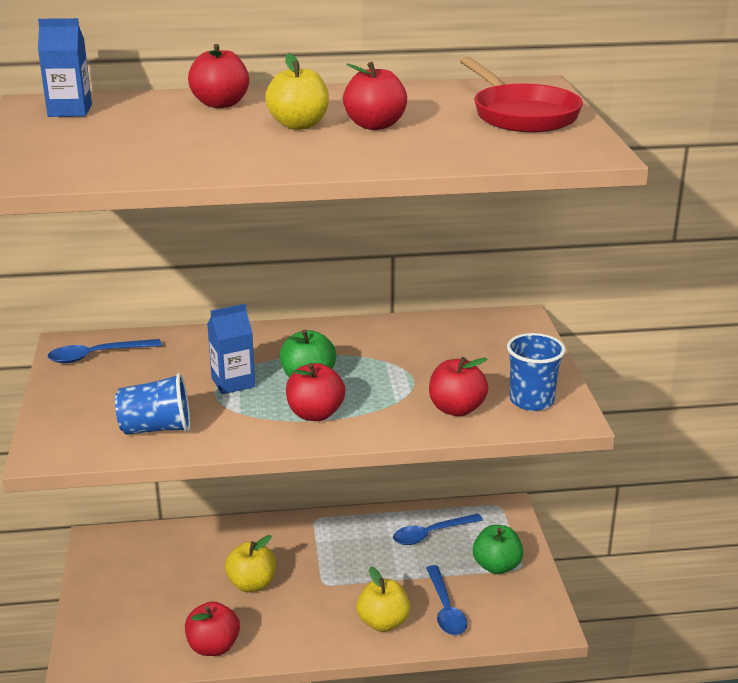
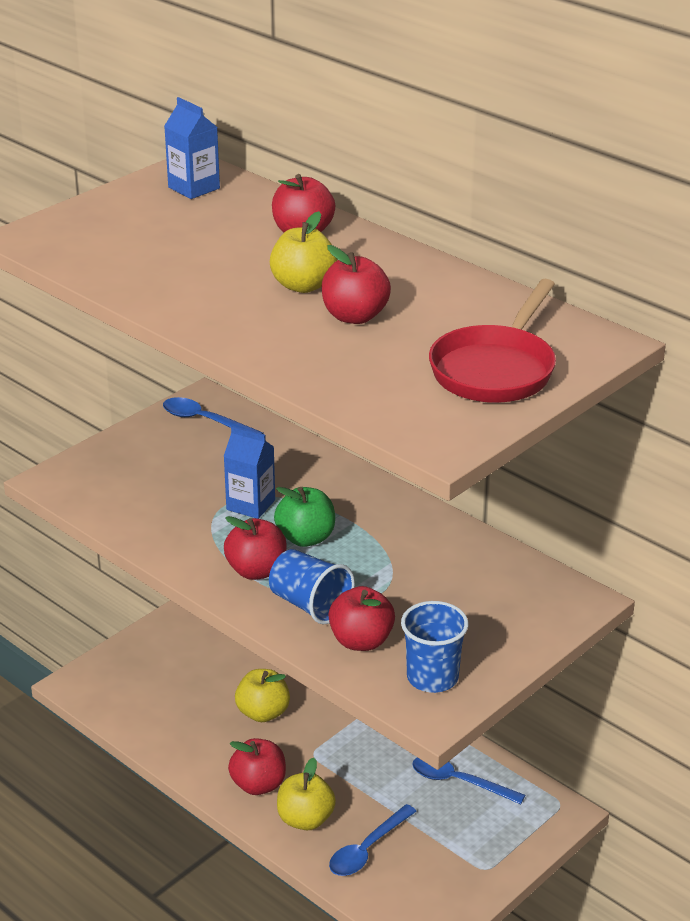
camera: 50 degrees right, 5 degrees up
blue cup [115,373,190,435] -> blue cup moved to [269,549,355,624]
red apple [185,601,240,656] -> red apple moved to [228,738,286,795]
green apple [473,525,523,574] -> none

